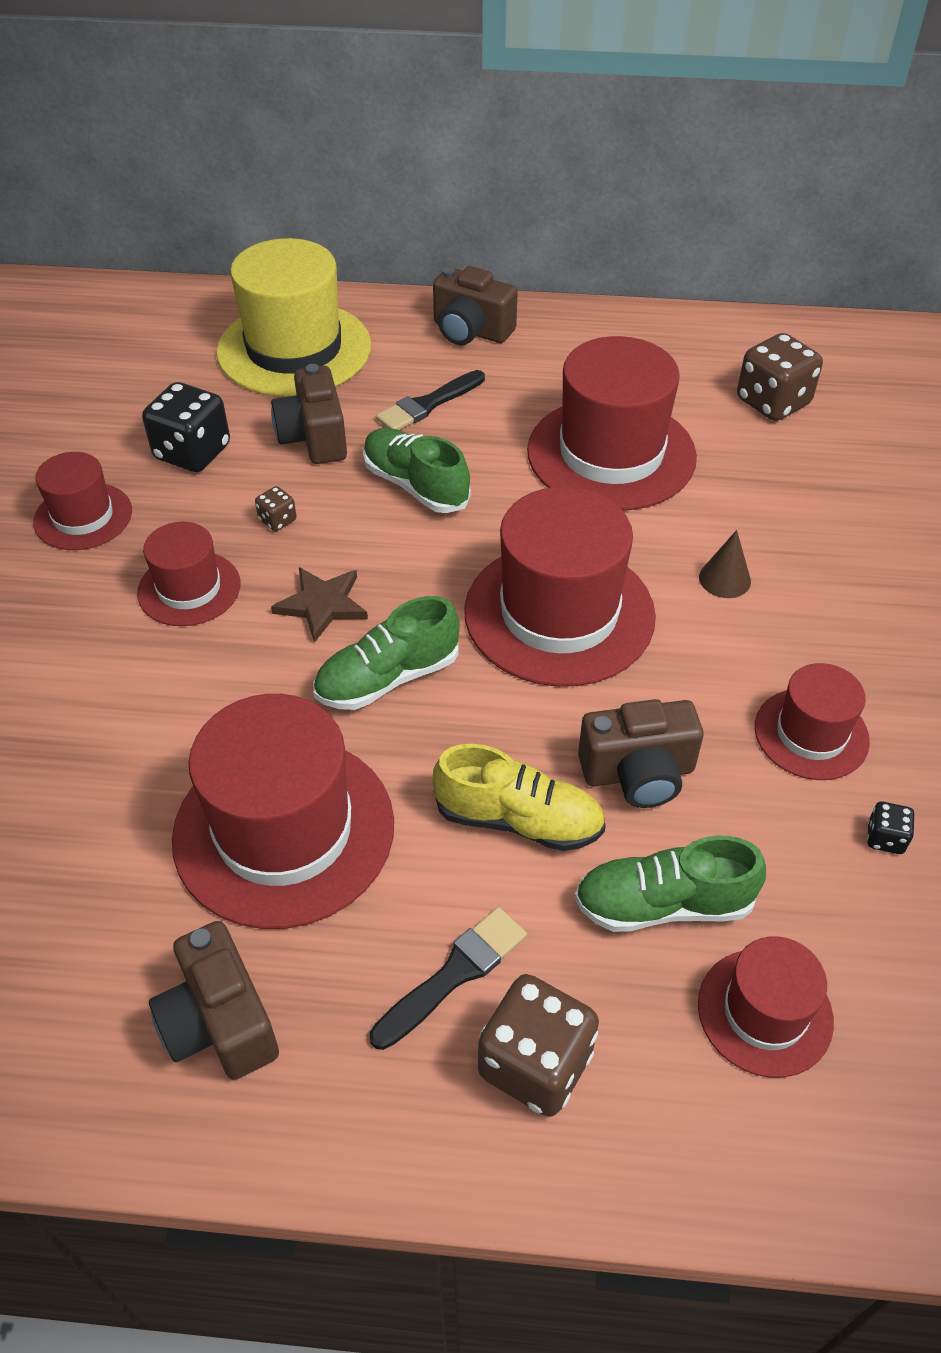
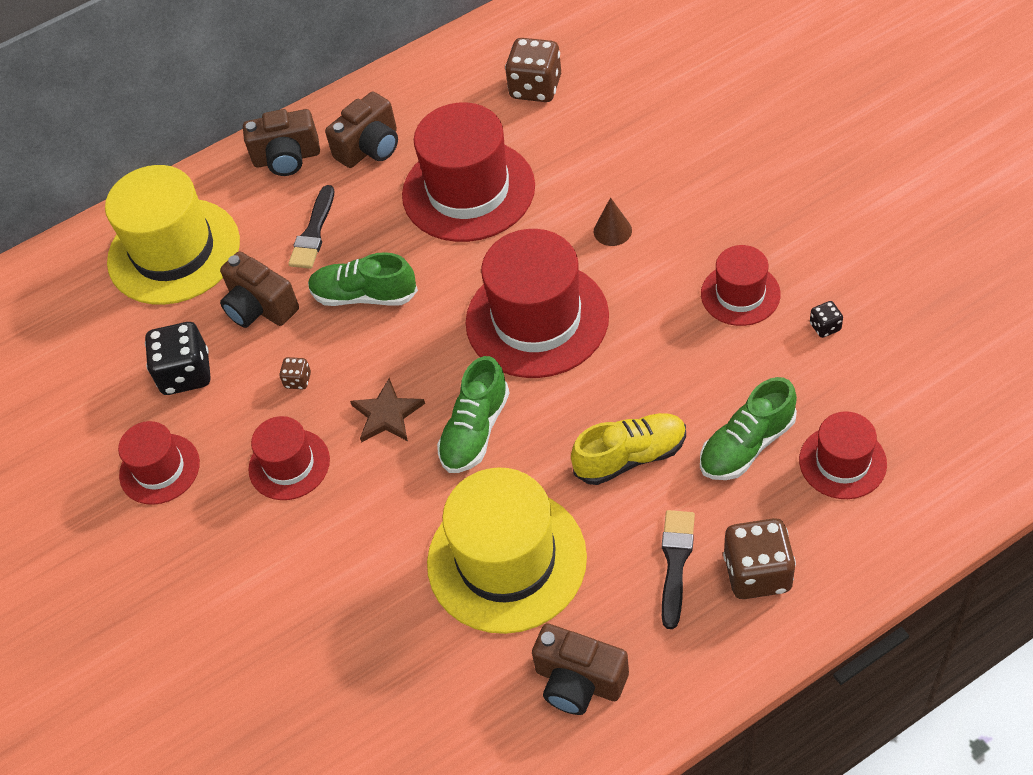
camera: 30 degrees left, 5 degrees up
red hat [172,694,394,929] -> yellow hat [427,467,587,634]
brown camera [578,699,704,808] -> brown camera moved to [325,92,398,168]

